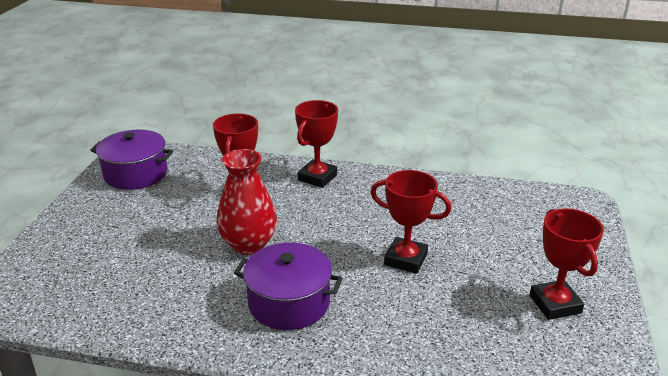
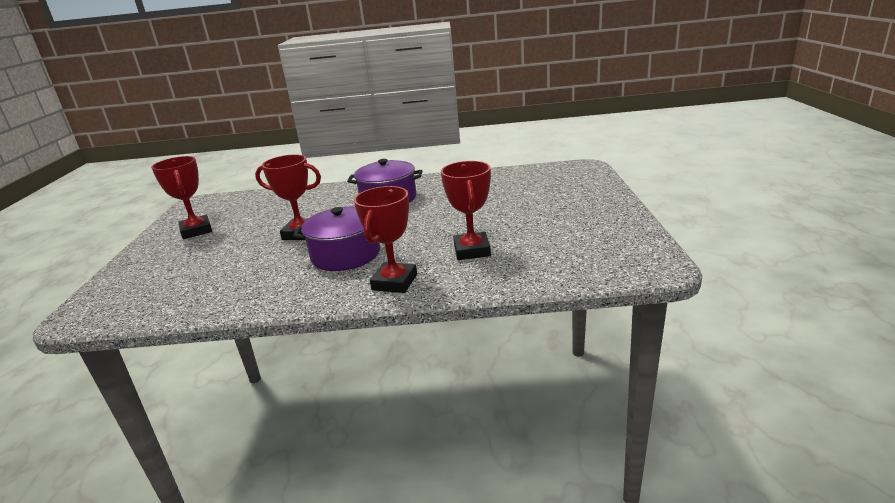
camera: 170 degrees right, 5 degrees down
purple pot [91,130,173,190] -> purple pot moved to [293,206,380,271]
red vase [217,149,277,255] -> none

